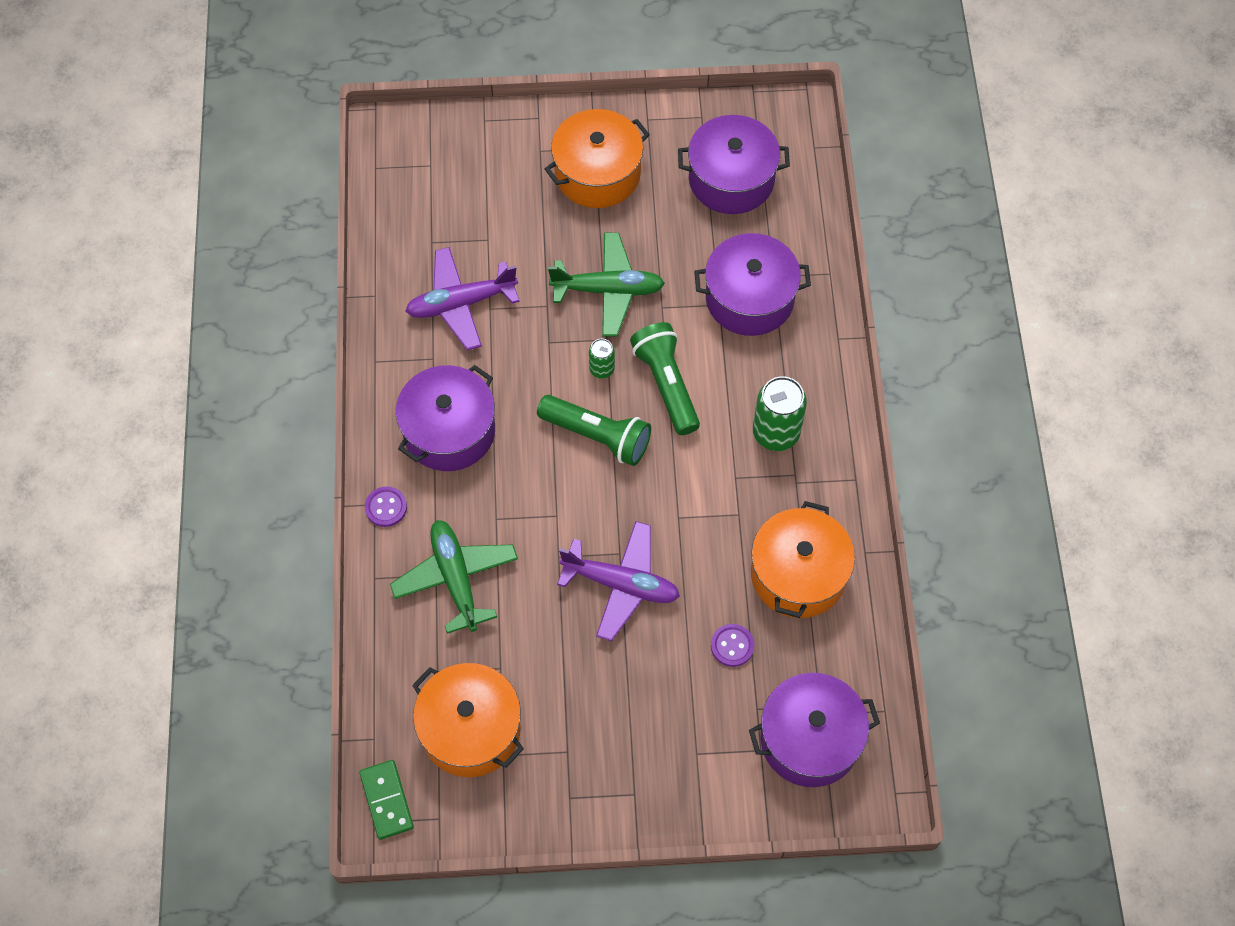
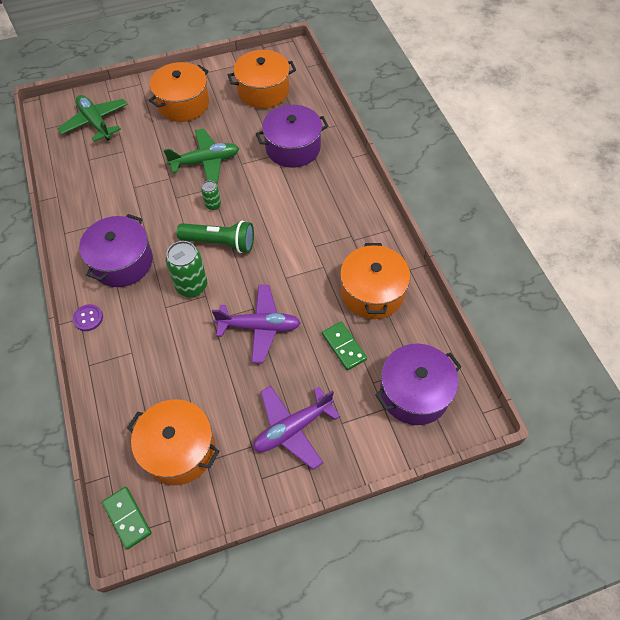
camera: 15 degrees left, 5 degrees down
green plane [390,520,518,634] -> green plane moved to [57,95,128,142]
purple plane [406,247,519,350] -> purple plane moved to [253,386,340,470]
green flashlight [630,322,700,435] -> none
purple pot [678,115,790,214] -> orange pot [228,50,296,108]
purple button [711,624,754,667] -> green domino [322,322,367,370]
green can [753,376,807,451] -> green can moved to [166,241,207,297]

